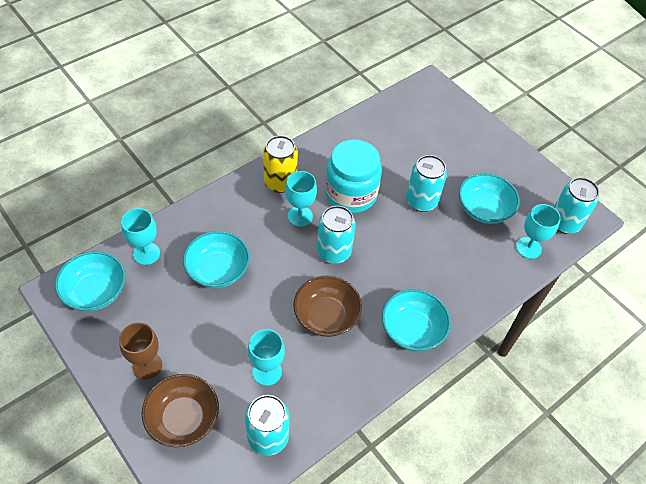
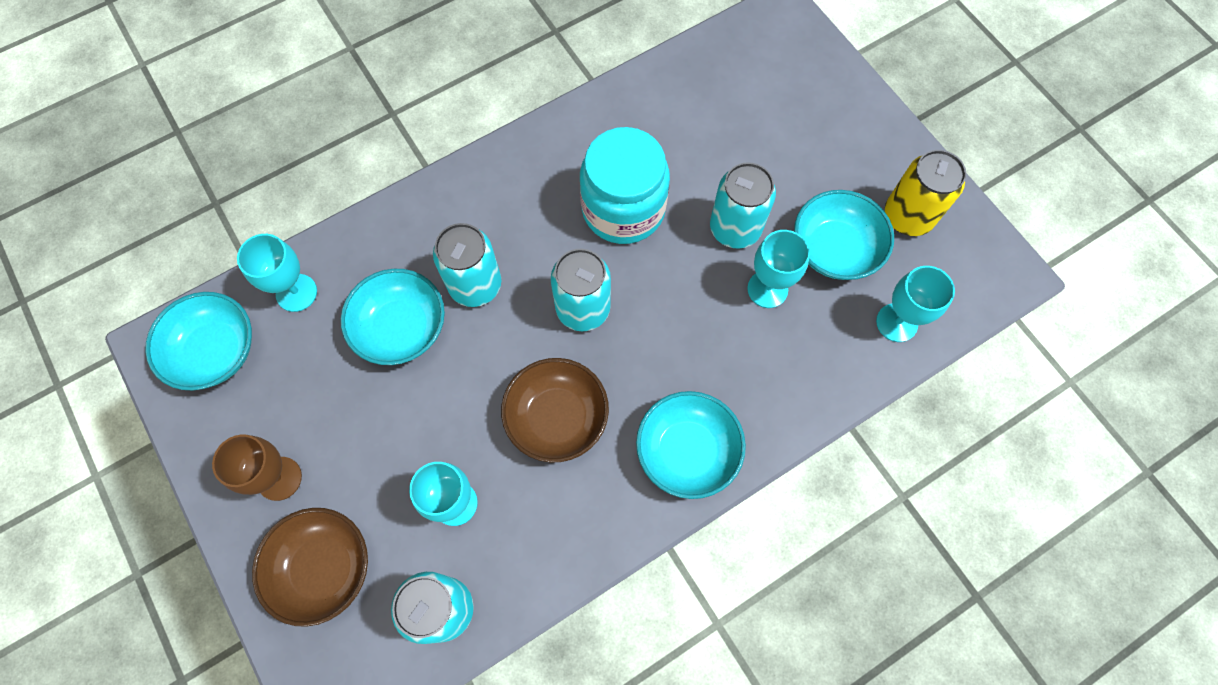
camera: 10 degrees right, 15 degrees up
yellow can [263,136,298,193] -> yellow can moved to [885,150,966,236]
turquoise goblet [285,171,317,227] -> turquoise goblet moved to [747,230,810,308]
turquoise can [554,177,599,234] -> turquoise can moved to [433,223,501,307]

